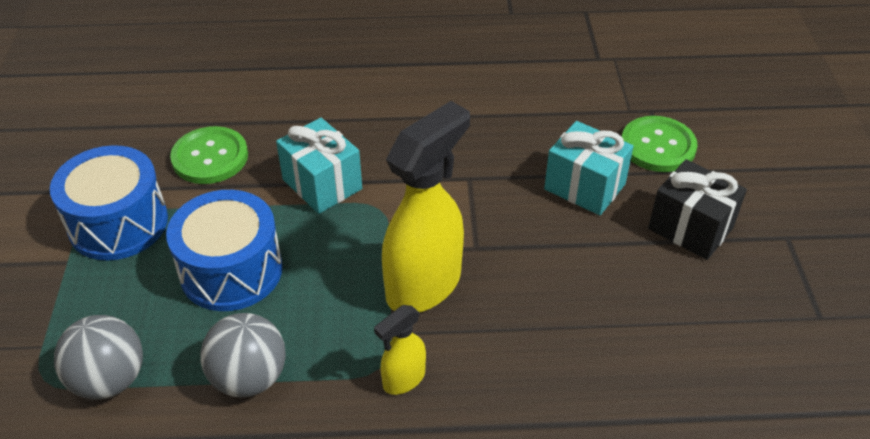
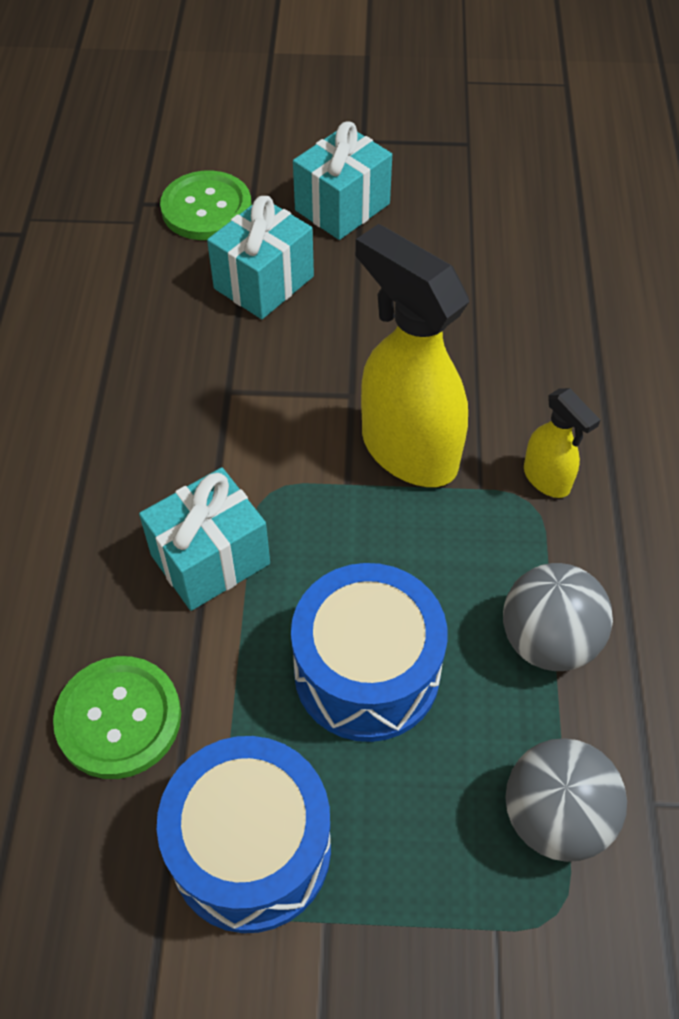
camera: 85 degrees left, 10 degrees up
black gift [648,159,747,260] -> turquoise gift [293,121,392,240]

